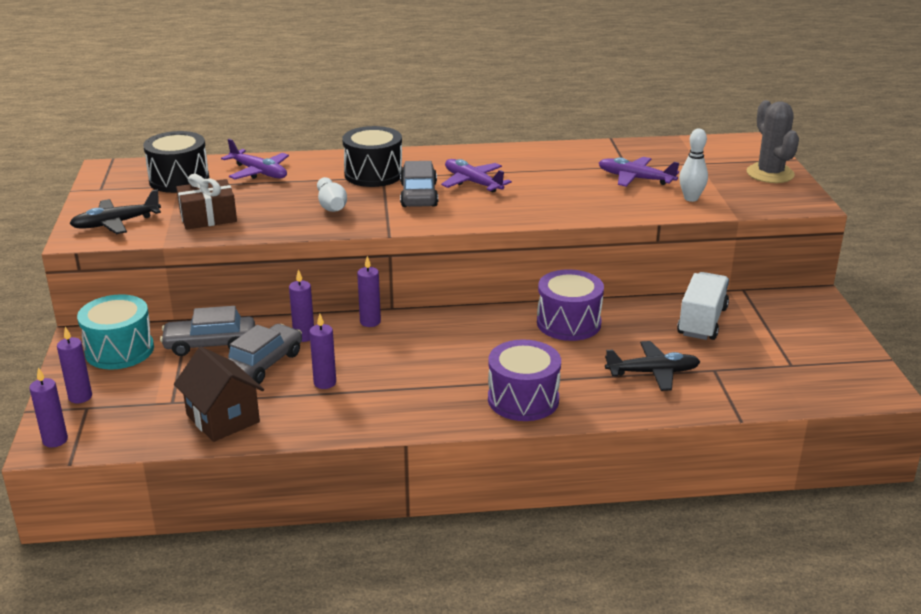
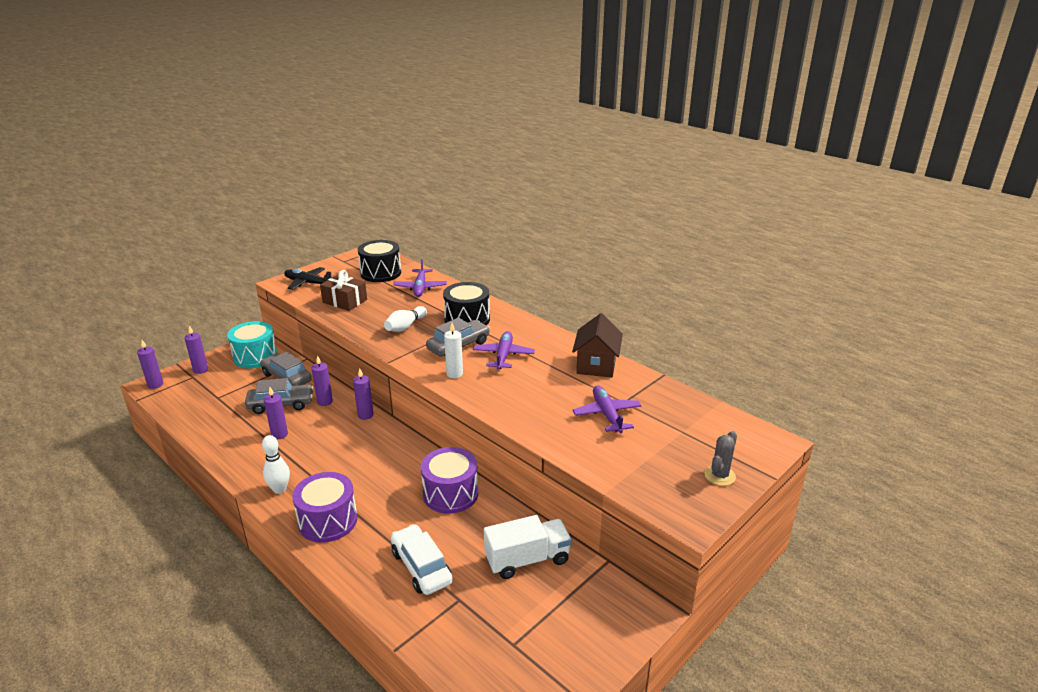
camera: 50 degrees right, 0 degrees up
brown house [174,347,264,442] -> brown house moved to [572,313,623,378]
black plane [605,341,700,391] -> white car [391,524,453,595]
white bowling pin [679,129,708,202] -> white bowling pin moved to [262,435,290,494]
grey cactus [747,100,799,183] -> grey cactus [704,431,737,486], size x0.62
none -> white candle [444,323,463,378]

